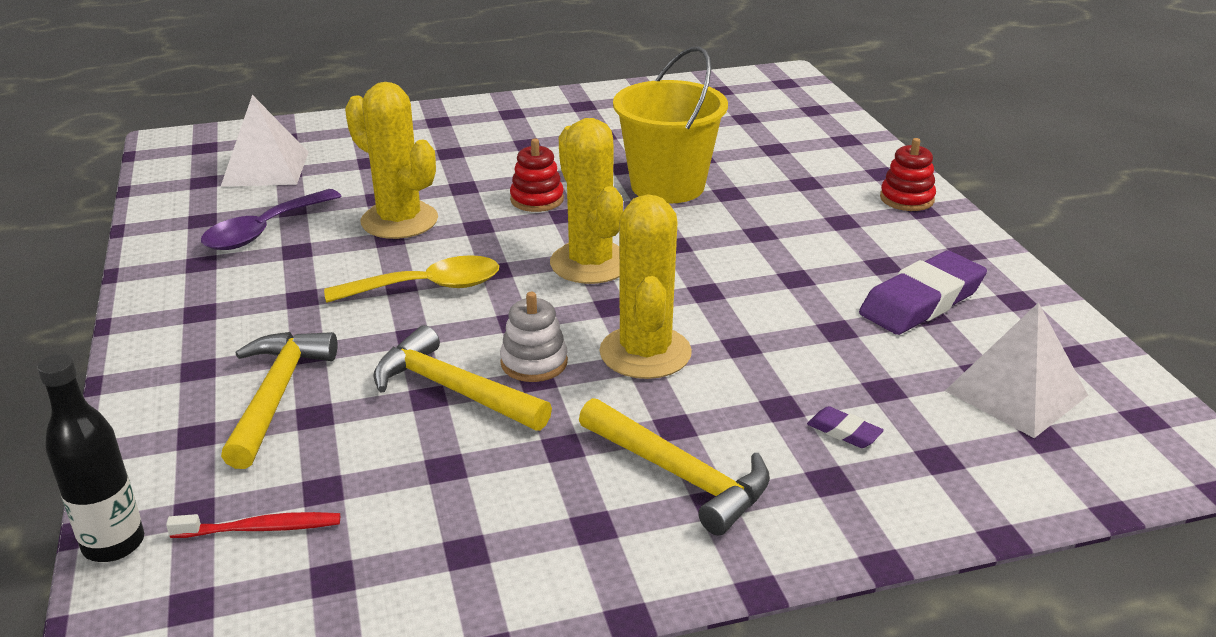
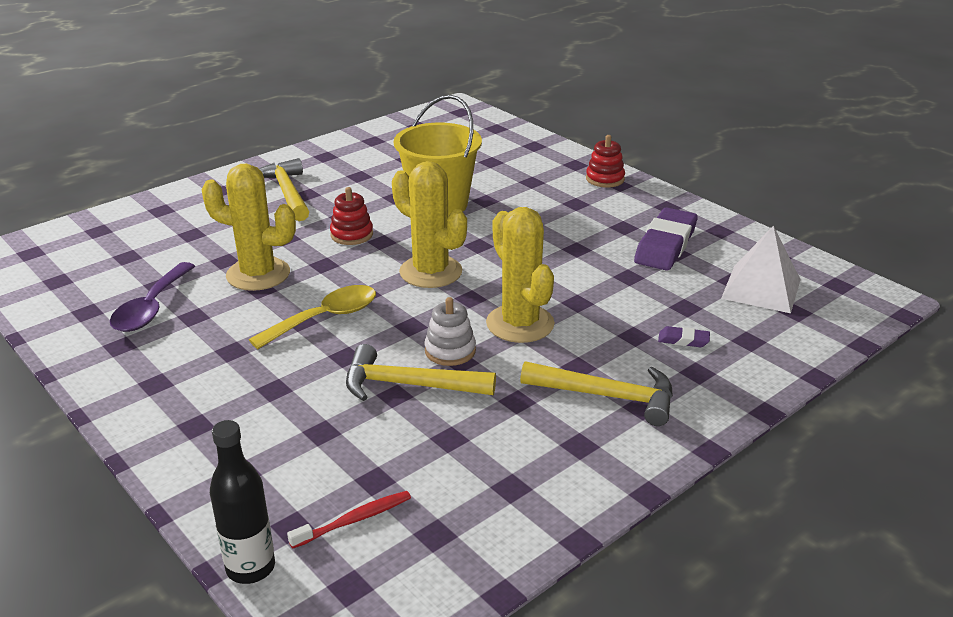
camera: 25 degrees left, 0 degrees up
white pyramid [221,95,309,187] -> none
yellow hammer [221,332,338,469] -> yellow hammer moved to [259,158,309,221]

